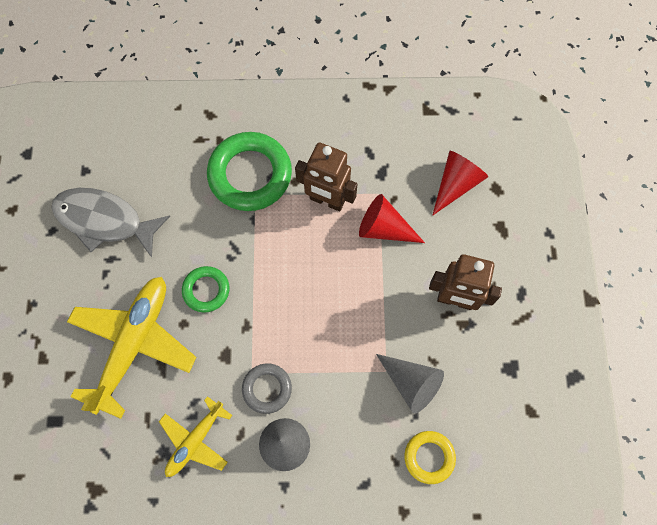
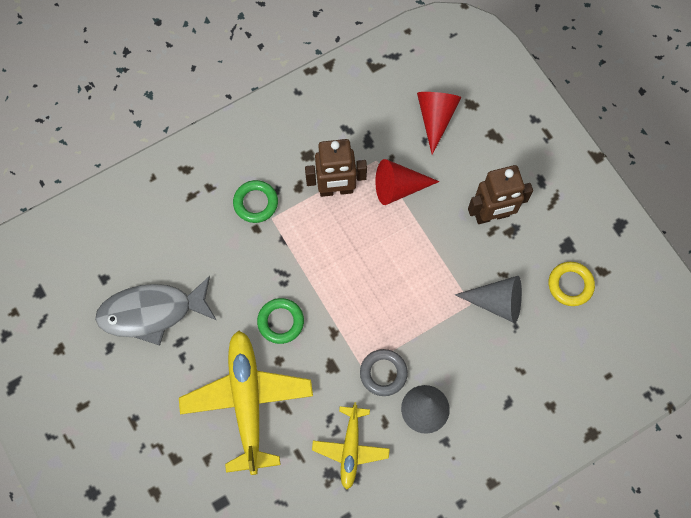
camera: 30 degrees left, 0 degrees up
green ring [207,132,292,211] -> green ring [233,180,278,223], size x0.54
yellow ring [404,431,456,484] -> yellow ring moved to [549,262,595,306]

